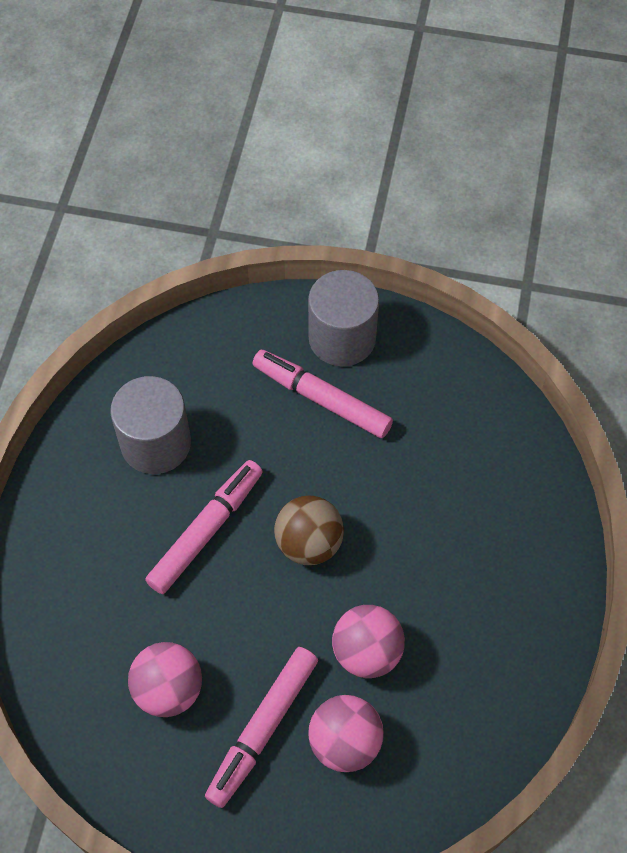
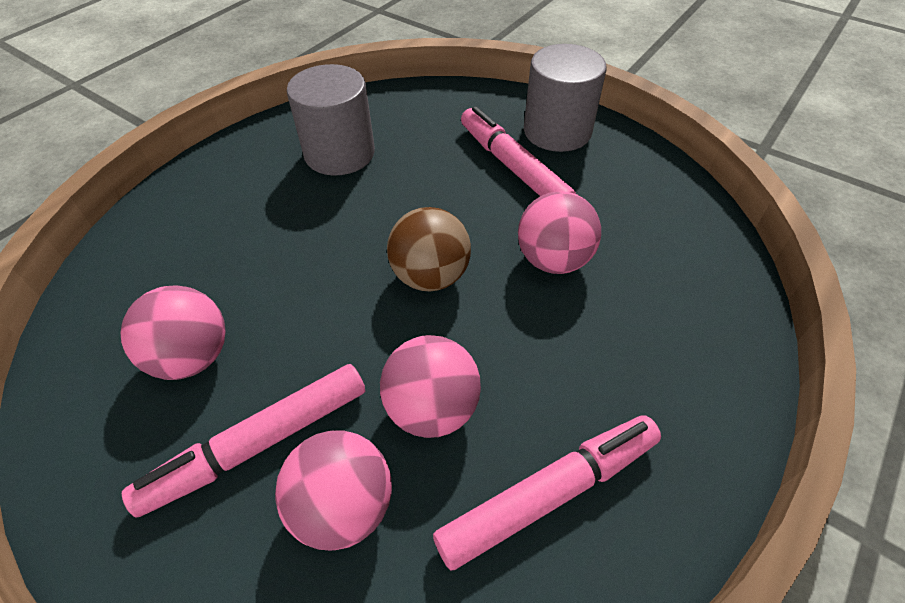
camera: 25 degrees right, 10 degrees down
pink marker [145,460,263,594] -> pink marker moved to [433,415,661,570]
none -> pink ball [518,191,601,274]

